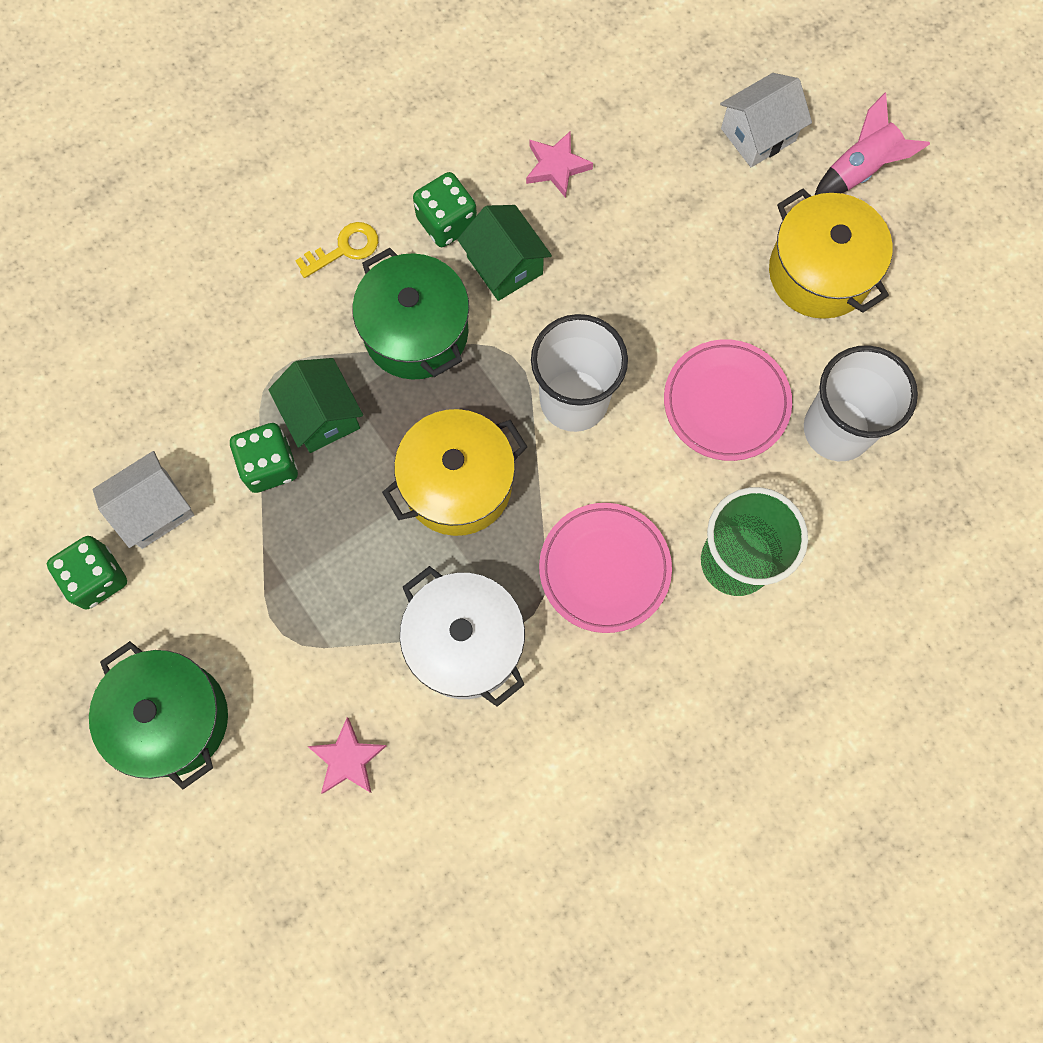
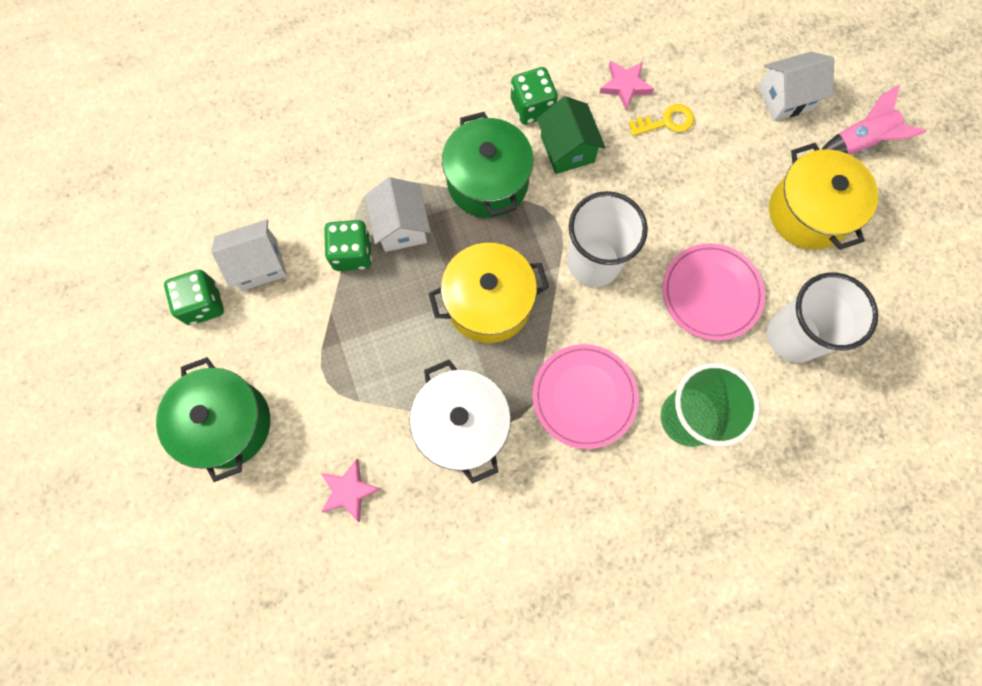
camera: 15 degrees right, 0 degrees up
green house [269,358,363,453] -> white house [365,177,431,252]
yellow key [295,222,378,278] -> yellow key moved to [628,104,694,136]

